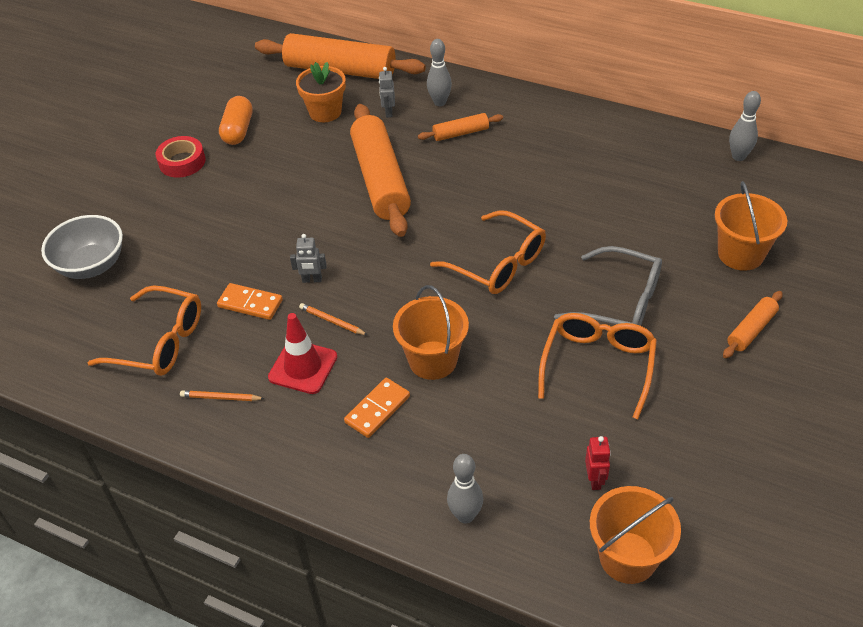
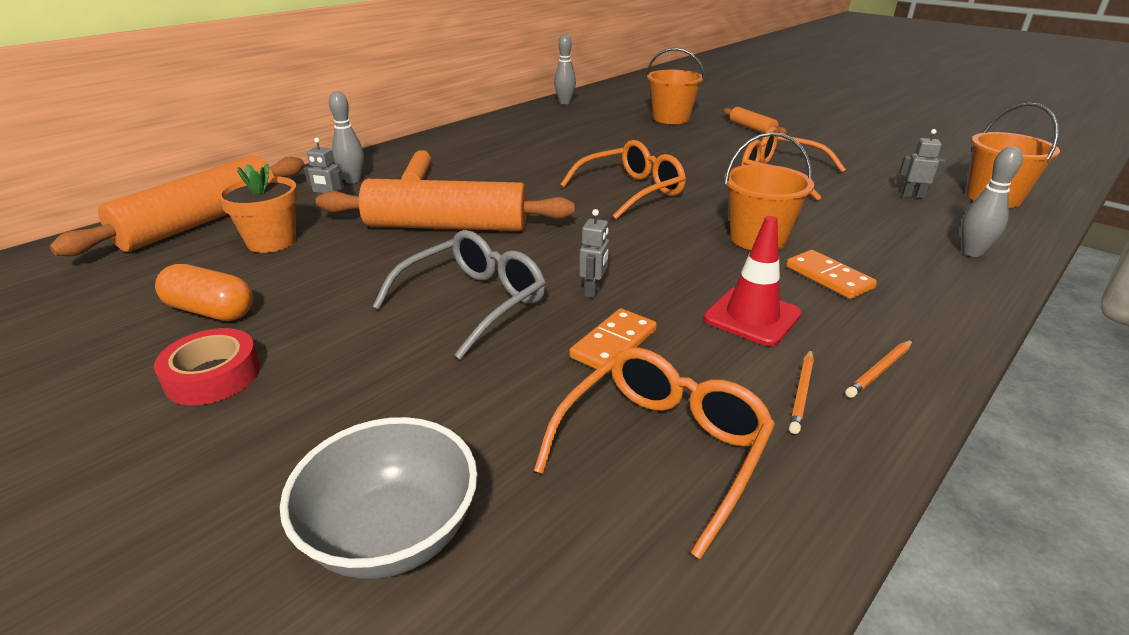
camera: 75 degrees left, 15 degrees down
orange pencil [299,303,367,335] -> orange pencil moved to [845,340,912,398]
grey glasses [554,246,662,326] -> grey glasses moved to [372,230,546,360]
red robot [585,436,611,490] -> grey robot [899,129,945,198]

